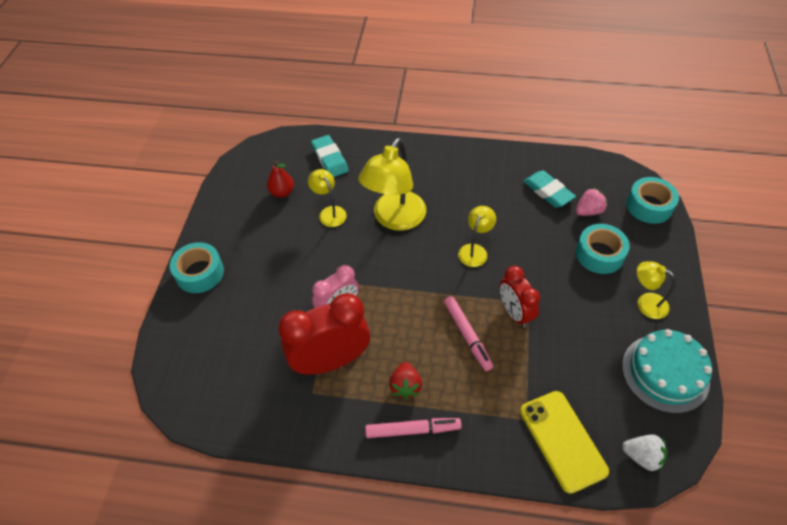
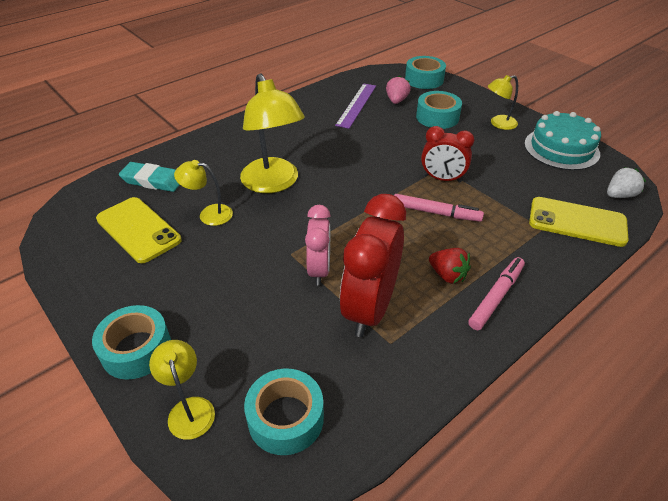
camera: 50 degrees left, 10 degrees down
red pear [267,161,294,198] -> yellow phone [96,197,182,263]
yellow lamp [458,206,496,267] -> yellow lamp moved to [149,340,215,440]
turquoise eraser [523,170,576,208] -> purple ruler [335,83,376,129]
none -> turquoise tape [244,368,324,455]

